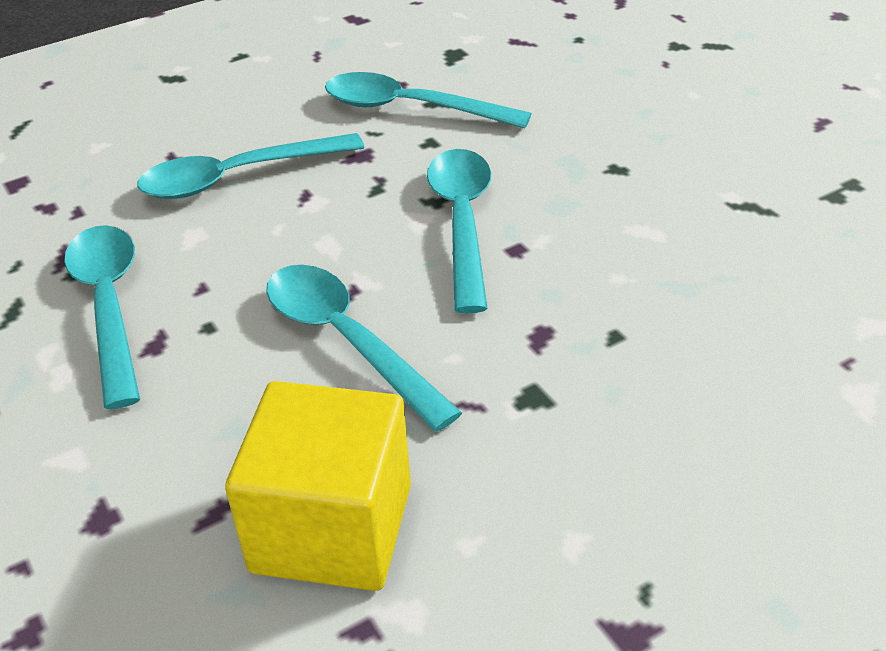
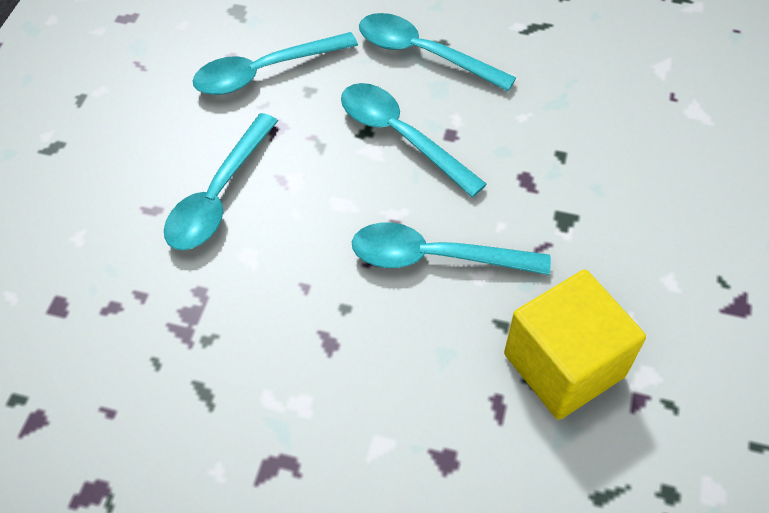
camera: 45 degrees left, 15 degrees up
turquoise spoon [64,225,140,409] -> turquoise spoon moved to [359,13,517,91]

